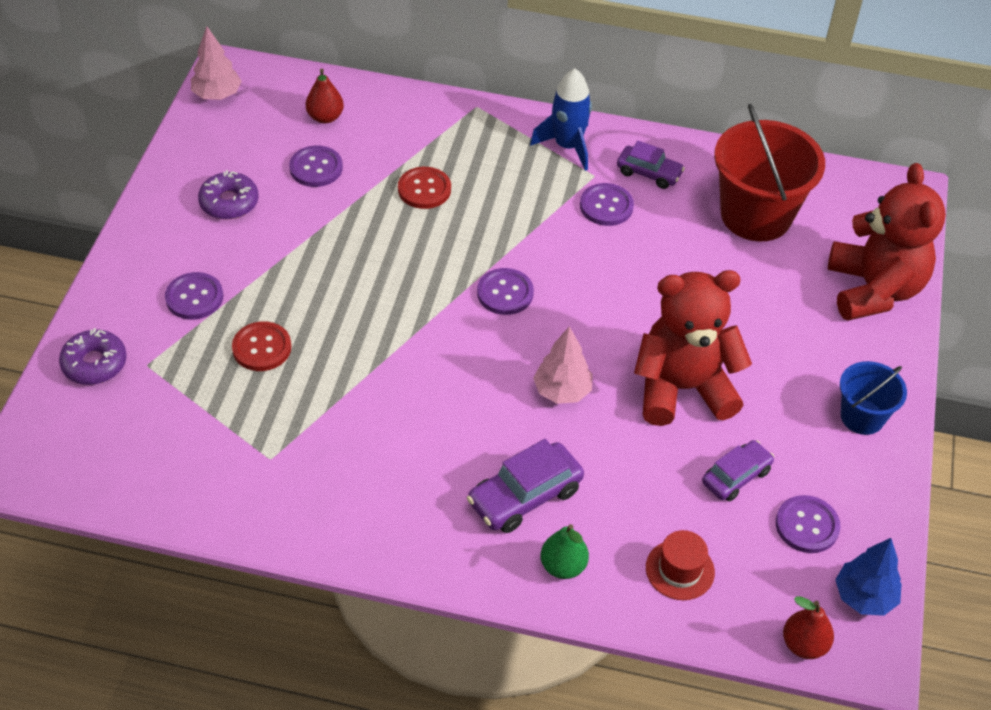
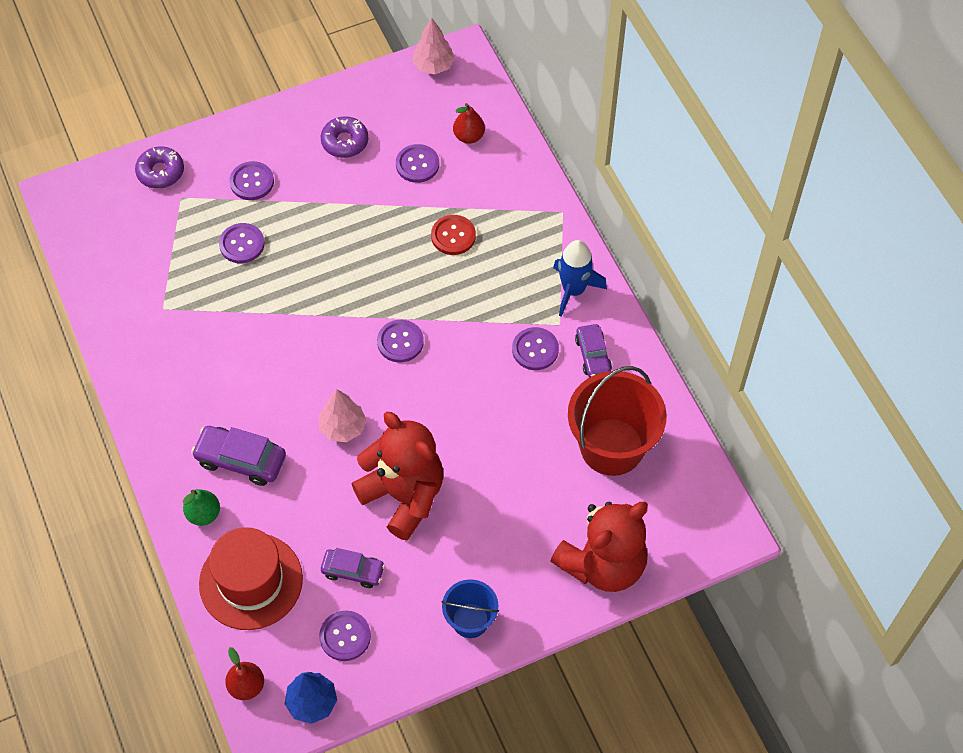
camera: 55 degrees right, 10 degrees up
red button [232,322,291,371] -> purple button [219,223,265,263]
red hat [646,530,715,600] -> red hat [199,527,303,630], size x1.93

